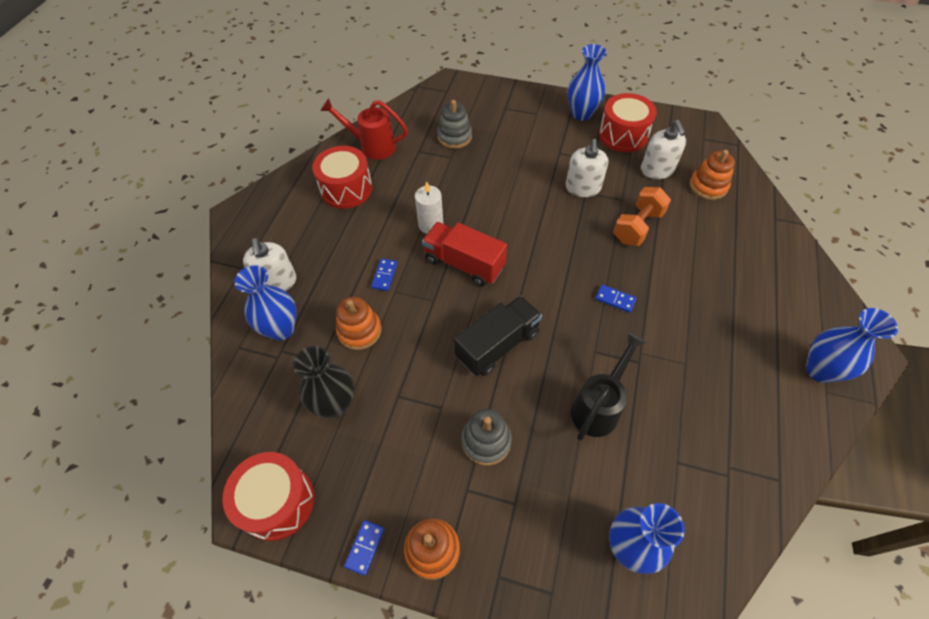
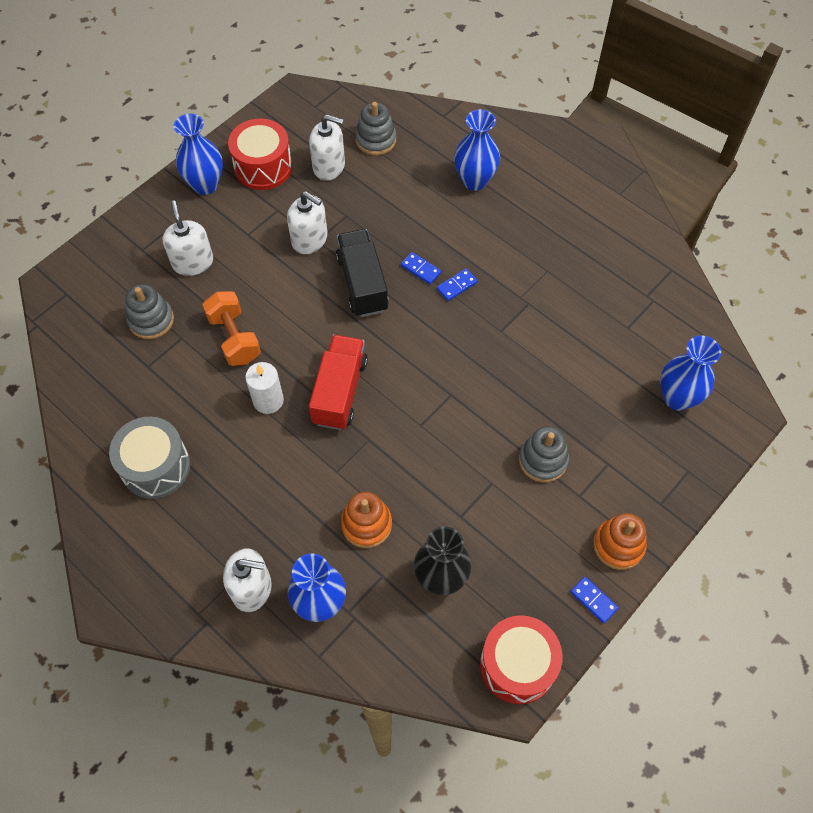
camera: 65 degrees left, 5 degrees up
red drum [312,146,372,209] -> grey drum [109,417,190,499]
red watering can [321,98,408,160] -> none
blue domino [371,259,398,291] -> blue domino moved to [401,252,441,284]
red truck [422,222,507,286] -> red truck turned 135 degrees clockwise [309,335,368,430]
black truck [454,296,542,376] -> black truck moved to [336,229,389,317]
black watering can [571,333,647,441] -> none
orange dumbbell [613,187,671,246] -> orange dumbbell moved to [202,291,261,366]
orange stacking toy [690,150,735,200] -> grey stacking toy [355,102,396,155]
blue vase [806,308,898,383] -> blue vase moved to [454,109,500,191]
none -> white soap dispenser [162,201,213,276]

